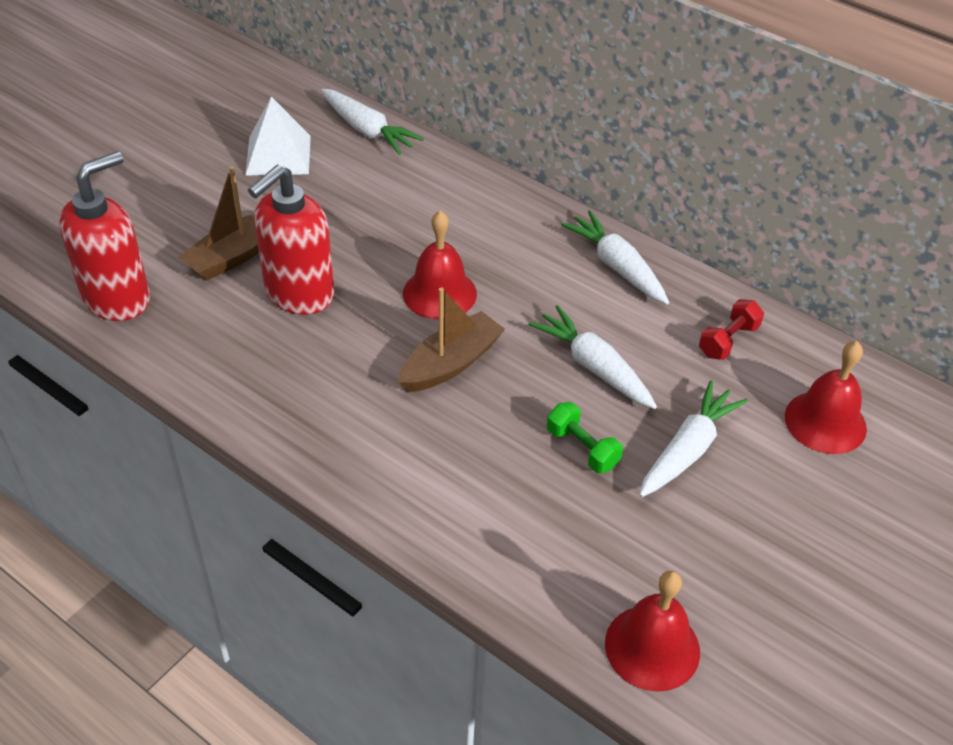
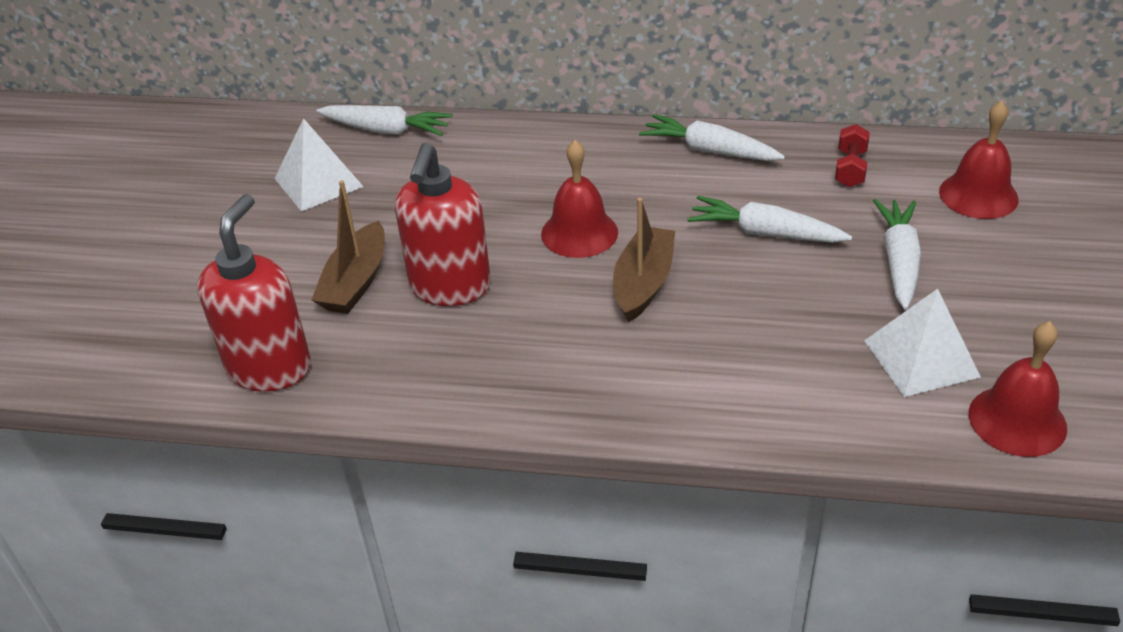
camera: 25 degrees left, 5 degrees down
green dumbbell [547,402,623,473] -> none
none -> white pyramid [864,289,981,397]

